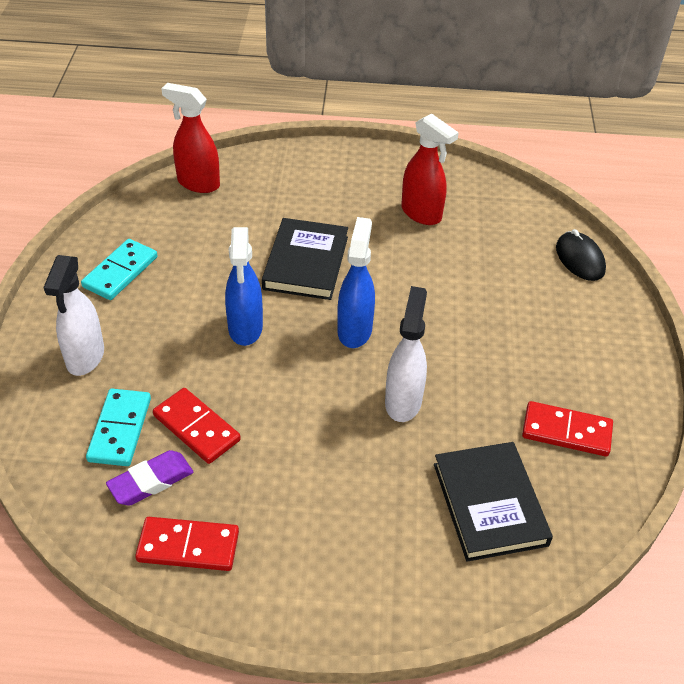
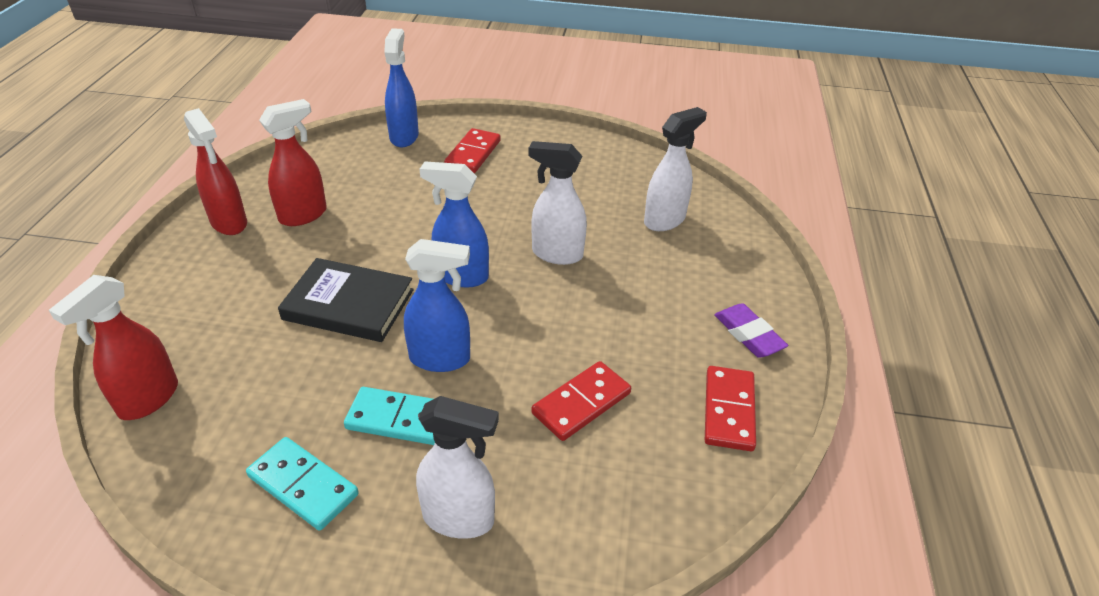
camera: 85 degrees left, 5 degrees down
turquoise domino [86,389,151,466] -> turquoise domino moved to [344,387,435,445]
purple eraser [106,450,193,506] -> purple eraser moved to [714,303,788,358]
black book [434,442,553,562] -> white spray bottle [644,107,707,231]
red domino [522,401,613,456] -> red domino moved to [444,128,501,173]
black mouse [556,229,606,281] -> blue spray bottle [384,28,419,147]
none -> red spray bottle [184,108,247,235]

